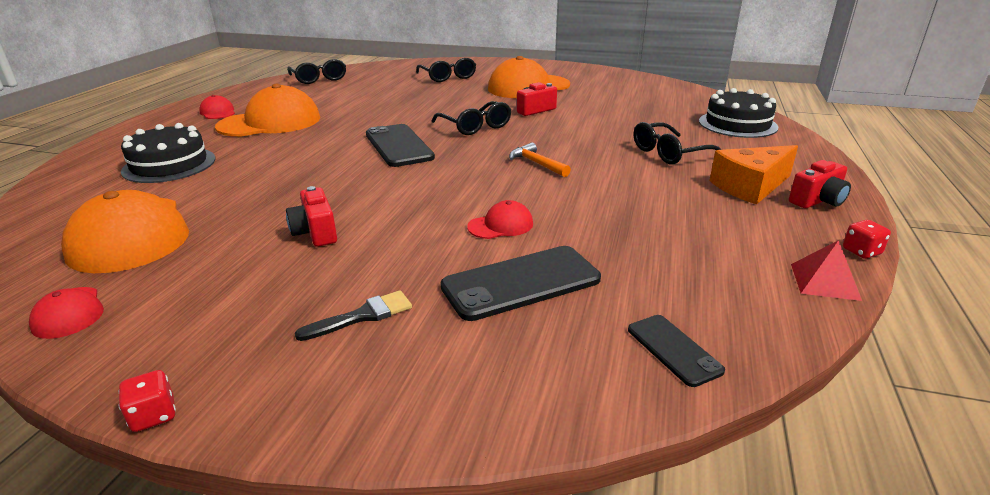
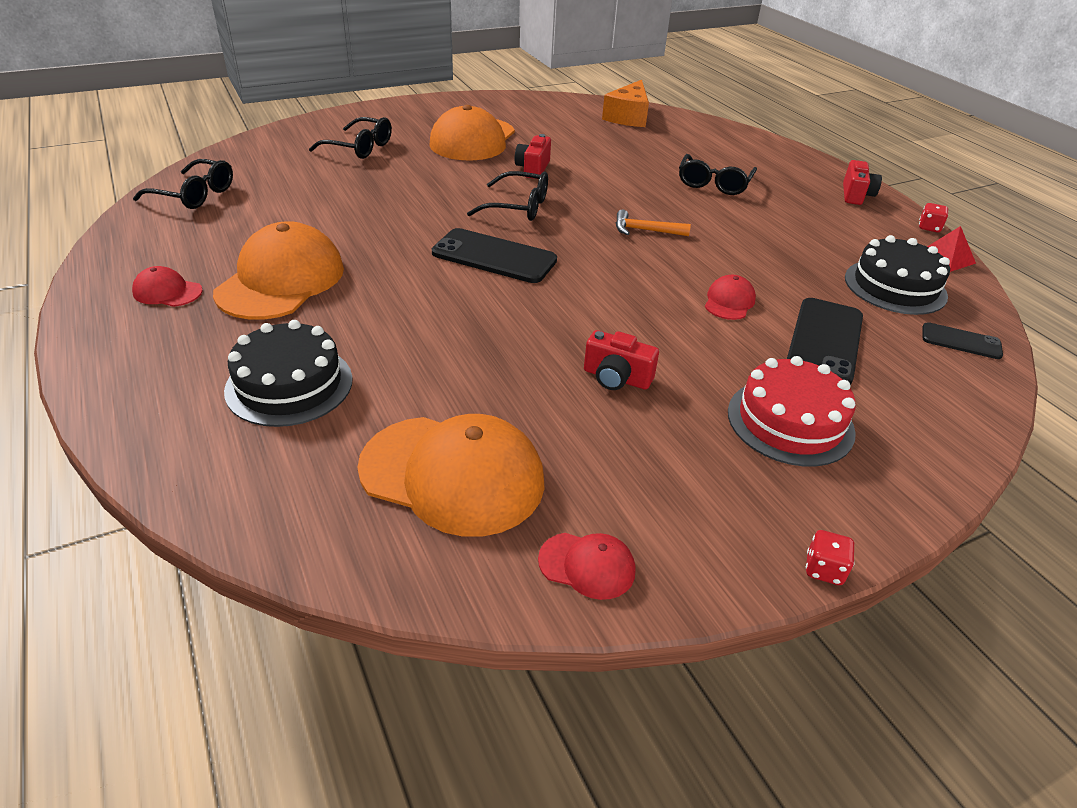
camera: 45 degrees left, 10 degrees up
black brush [295,290,412,341] -> red cake [728,356,856,467]
black cake [699,88,778,138] -> black cake moved to [845,235,950,315]
orange cheese [710,145,798,204] -> orange cheese moved to [602,80,649,127]

